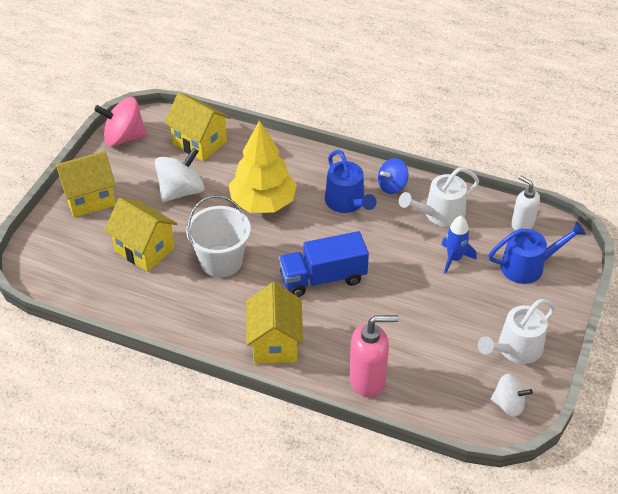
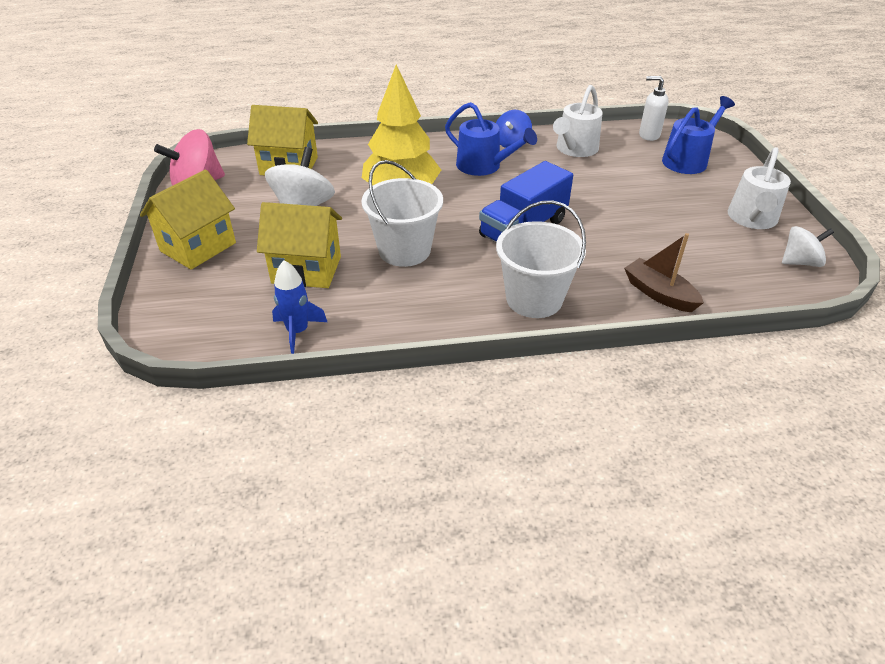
camera: 30 degrees left, 5 degrees down
yellow house [246,282,303,364] -> white bucket [496,201,586,318]
pink soap dispenser [349,315,399,397] -> brown boat [624,233,704,312]
blue rocket [441,216,477,274] -> blue rocket moved to [272,260,327,354]

